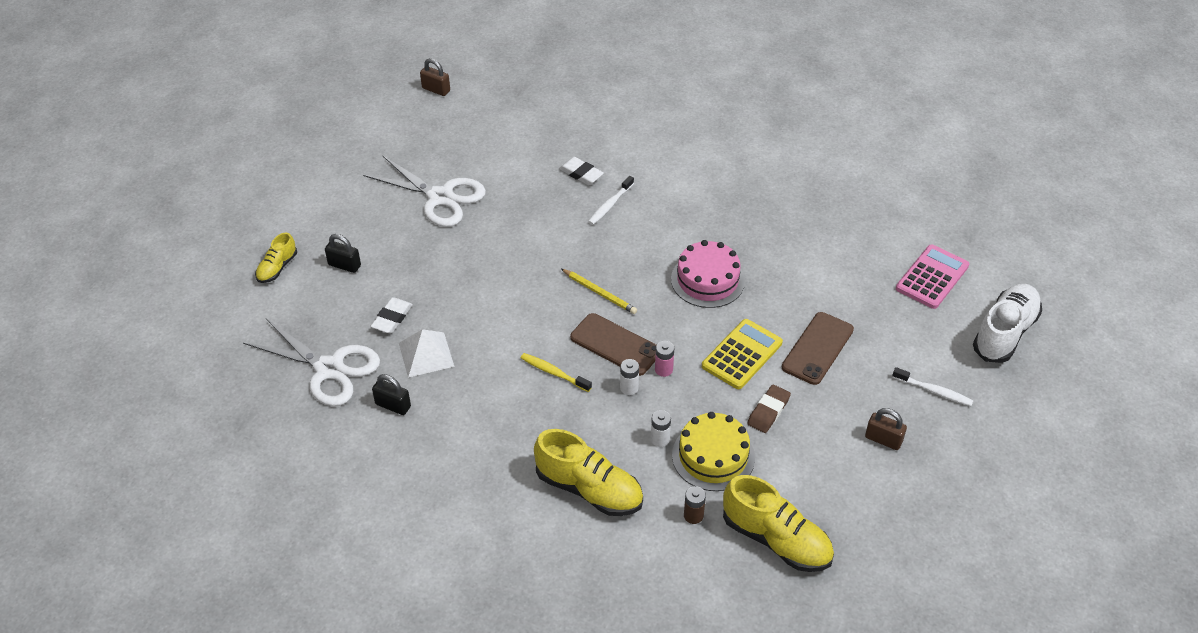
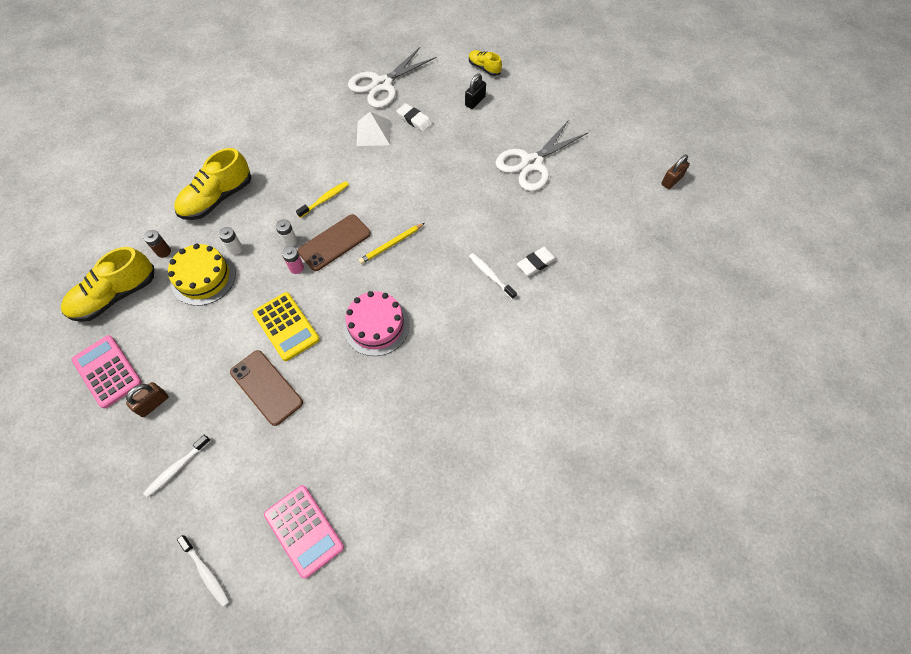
camera: 105 degrees right, 15 degrees up
black padlock [372,374,411,415] -> none
brown eraser [747,384,791,433] -> none
white shoe [973,284,1042,363] -> white toothbrush [177,535,230,607]
none -> pink calculator [72,335,142,409]

